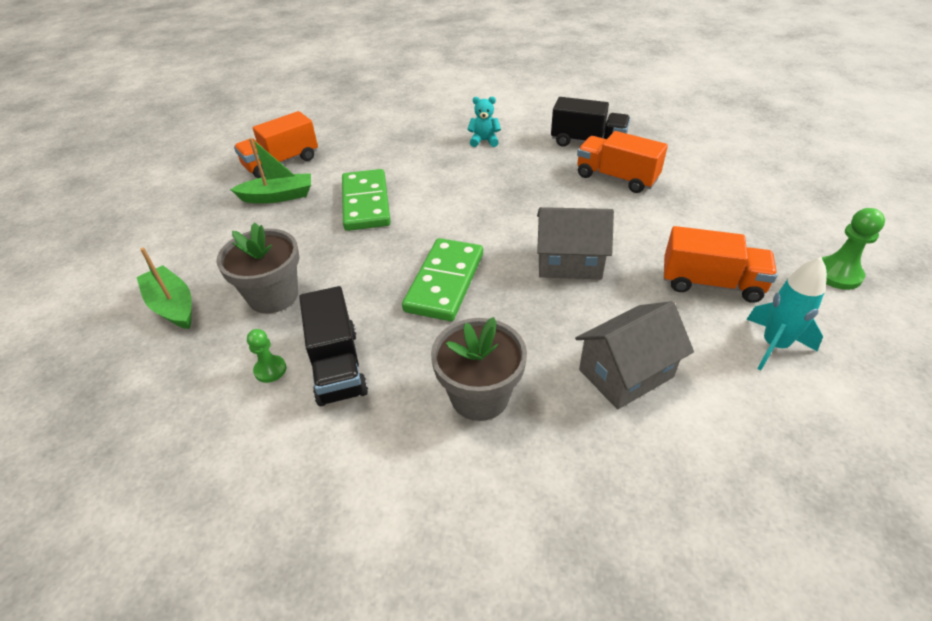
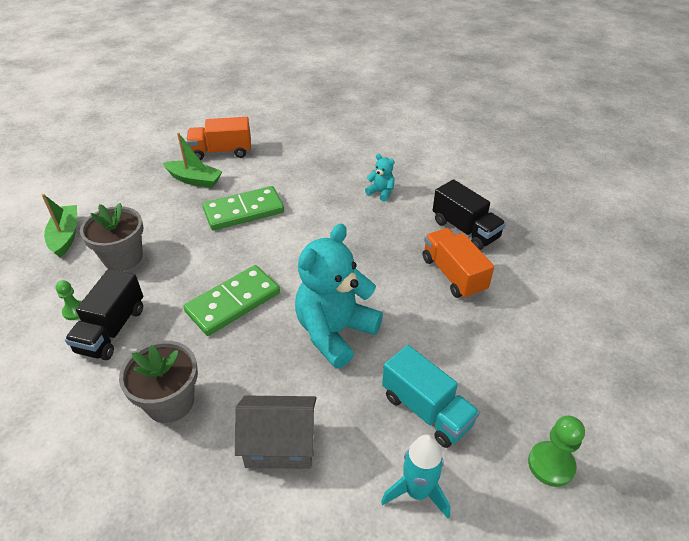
camera: 30 degrees right, 0 degrees up
green domino [342,169,391,231] -> green domino turned 45 degrees clockwise [202,186,284,230]
grey house [537,207,614,279] -> turquoise teddy bear [295,224,383,369]
orange truck [664,226,777,303] -> turquoise truck [382,345,480,448]

